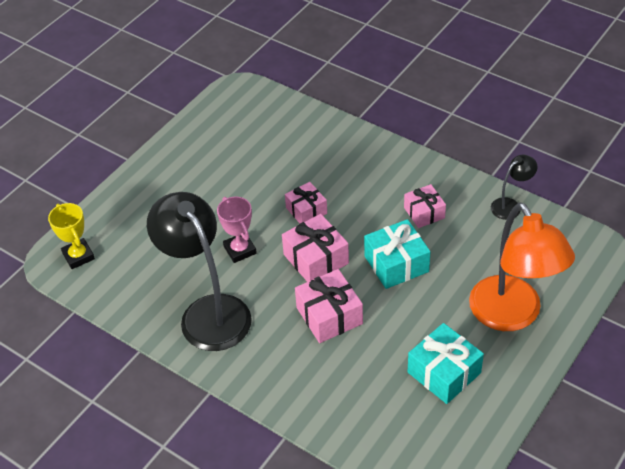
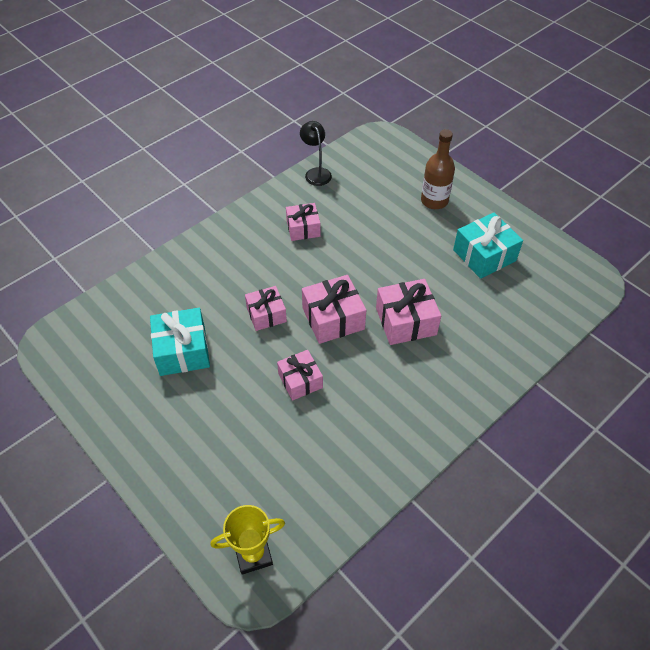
camera: 80 degrees left, 5 degrees up
black lamp [147,192,252,351] -> none
pink trophy [217,197,257,263] -> pink gift [277,350,323,401]
turquoise gift [364,219,430,289] -> turquoise gift moved to [150,308,210,376]
orange lamp [469,203,575,331] -> brown bottle [421,129,455,209]

